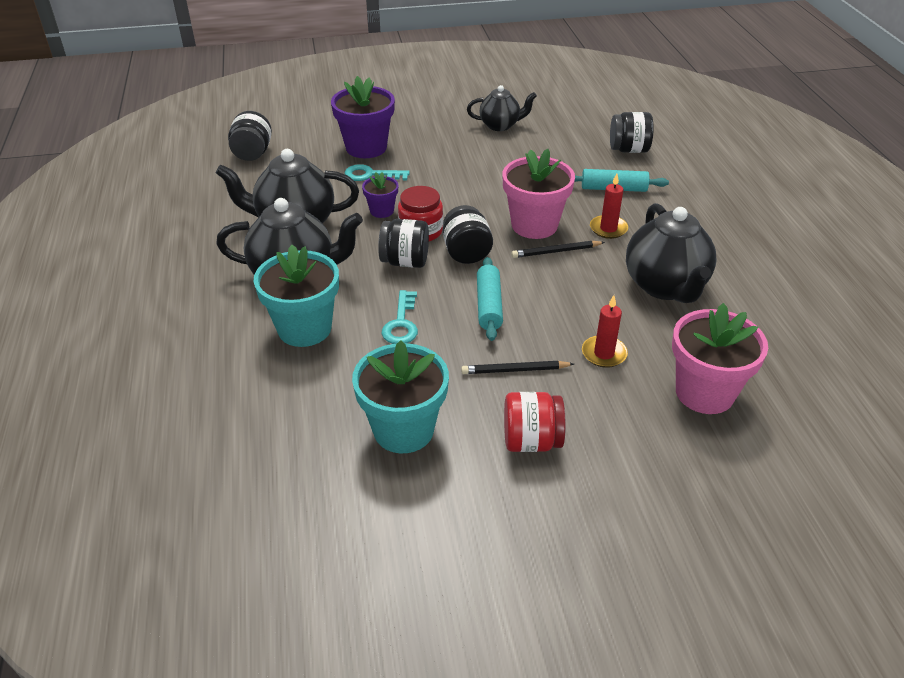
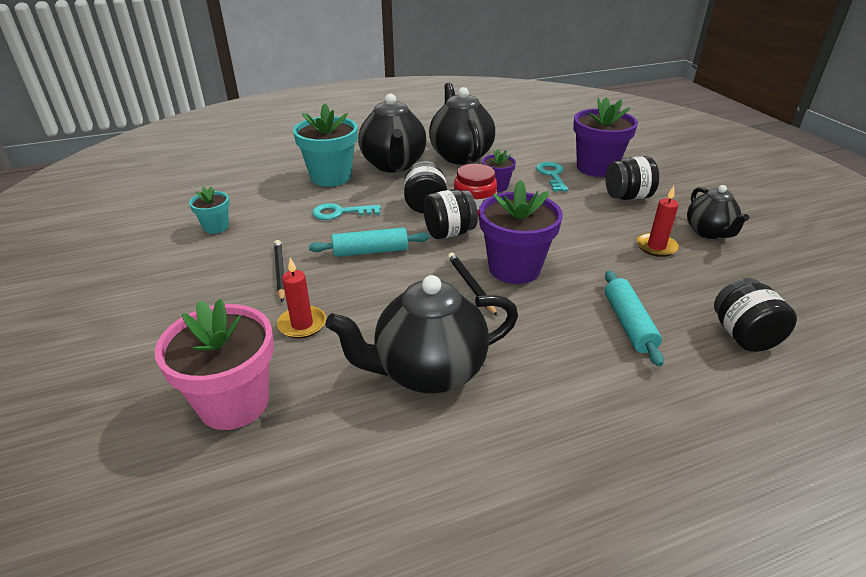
camera: 80 degrees right, 5 degrees down
black jar [228,111,272,161] -> black jar moved to [605,156,659,200]
turquoise flower pot [352,340,449,453] -> turquoise flower pot [189,187,230,234], size x0.52
pink flower pot [502,149,575,239] -> purple flower pot [479,180,563,284]
red jar [504,392,566,452] -> none
red candle [590,174,628,239] -> red candle moved to [637,186,679,257]

